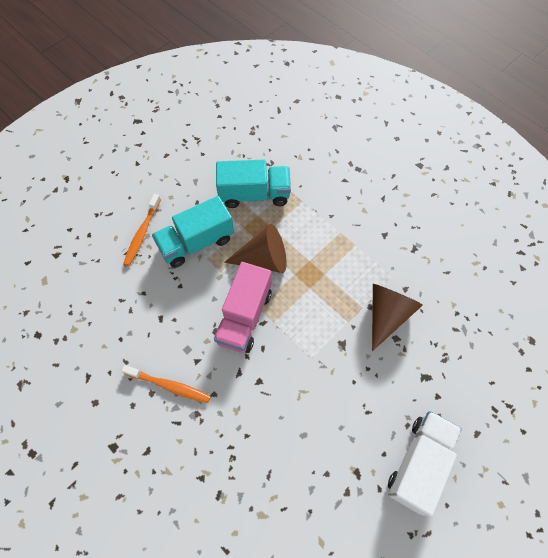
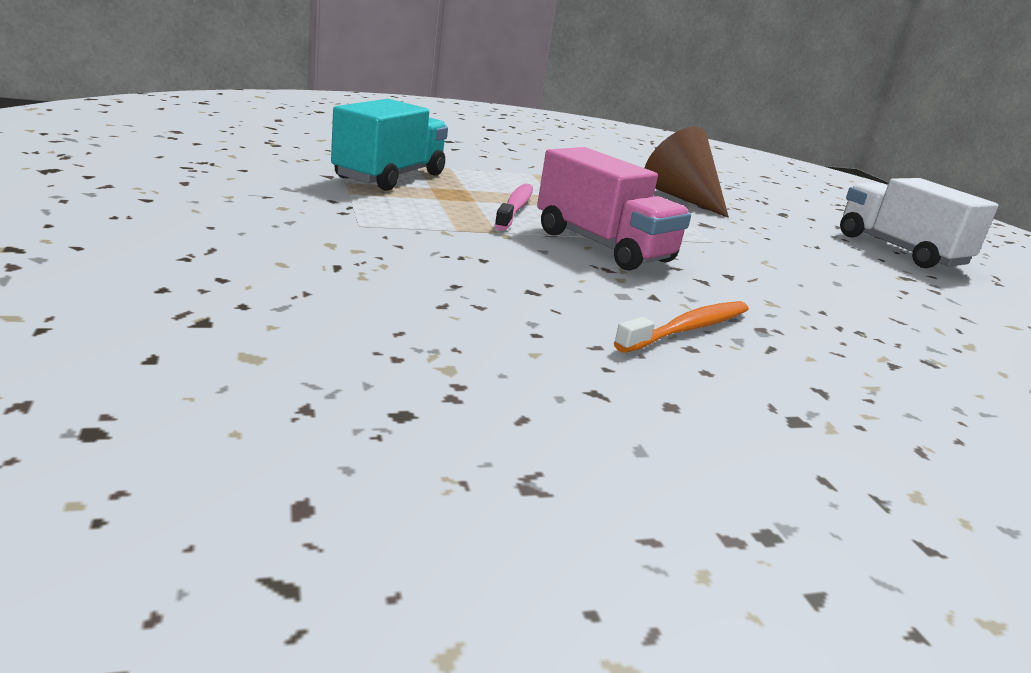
camera: 65 degrees left, 40 degrees down
orange toothbrush [123,194,161,266] -> none
turquoise truck [152,196,234,268] -> none
brown cone [224,224,287,273] -> pink toothbrush [494,184,533,231]

